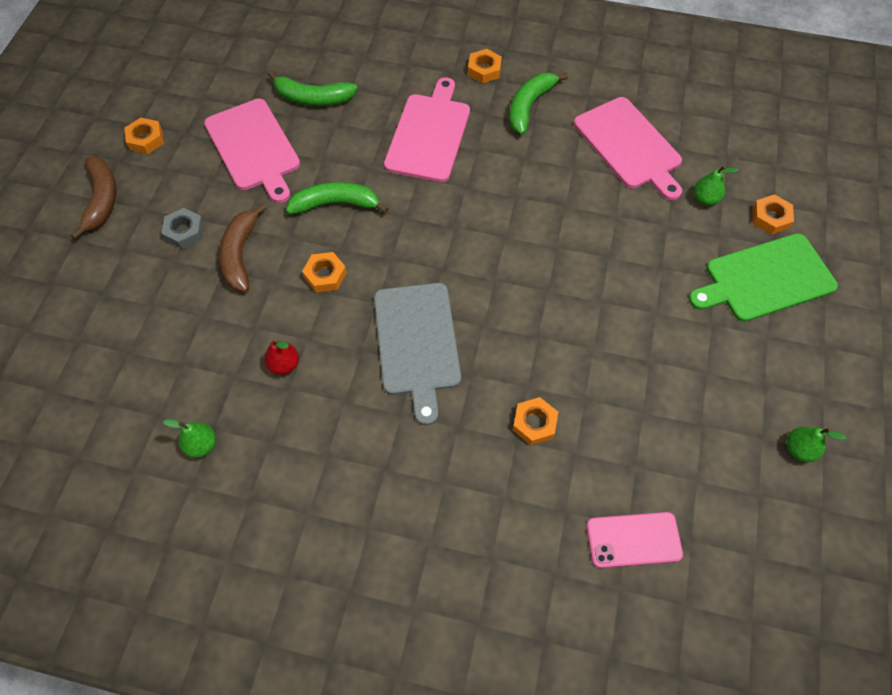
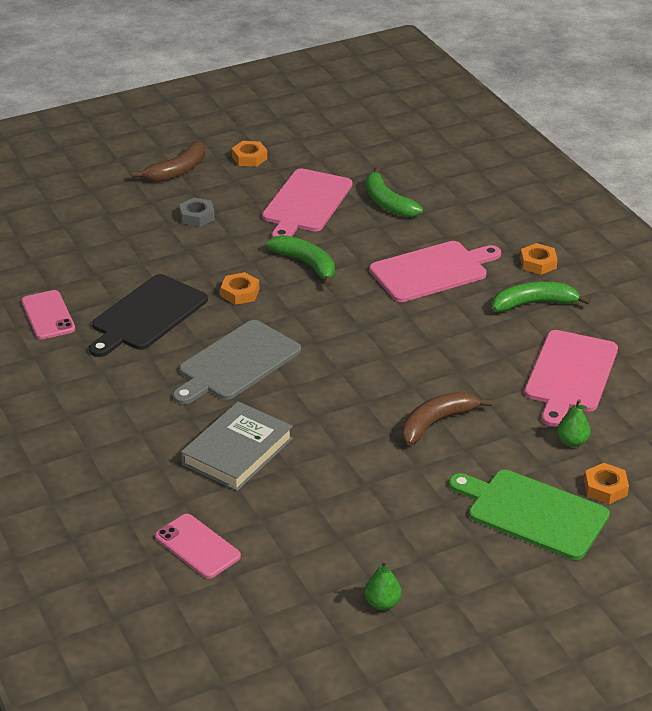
camera: 50 degrees right, 25 degrees down
green pear [163,419,216,458] -> pink phone [21,290,75,340]
brown banana [219,204,267,292] -> brown banana moved to [402,392,492,445]
red pear [264,338,299,375] -> black cutting board [89,274,208,357]
orange nut [513,397,558,445] -> grey book [181,401,293,491]

